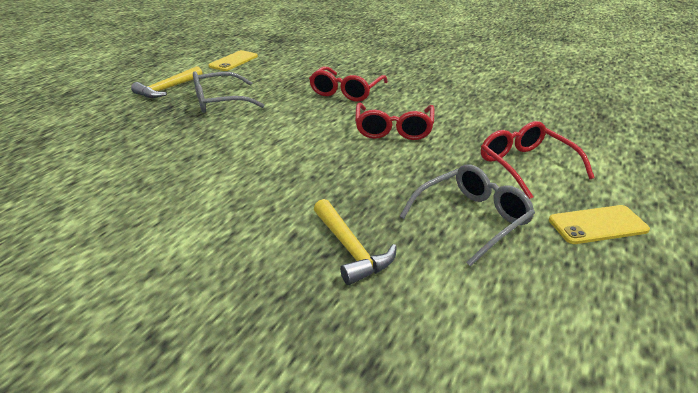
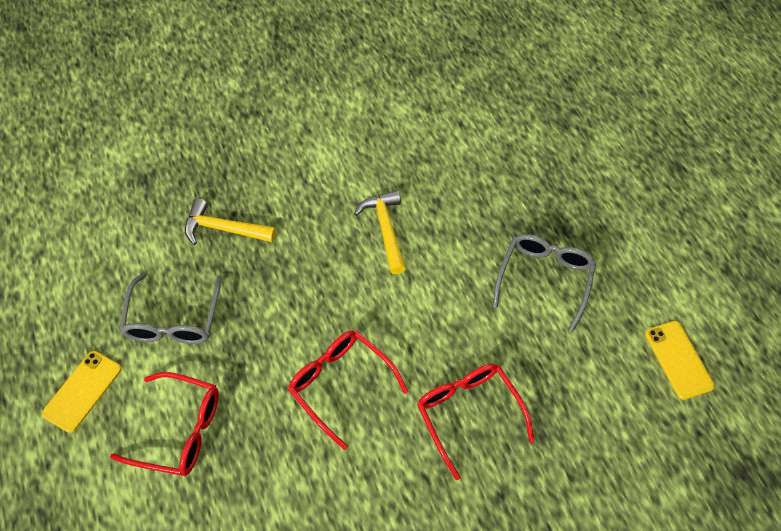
camera: 130 degrees right, 25 degrees up
yellow hammer [131,66,202,98] -> yellow hammer moved to [354,190,406,274]

